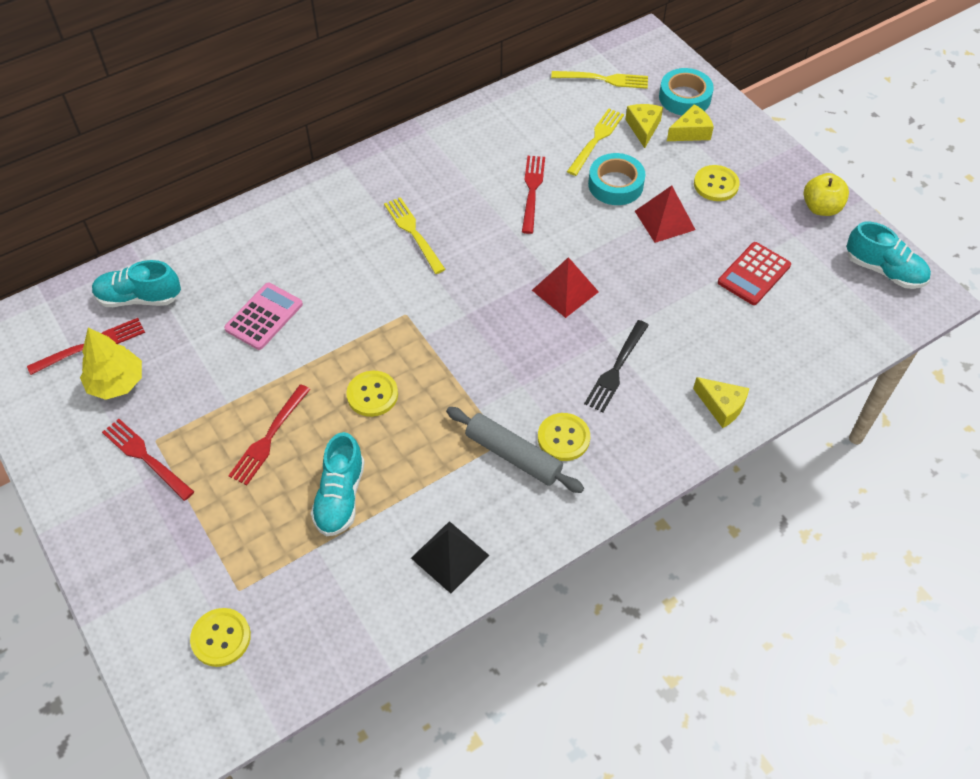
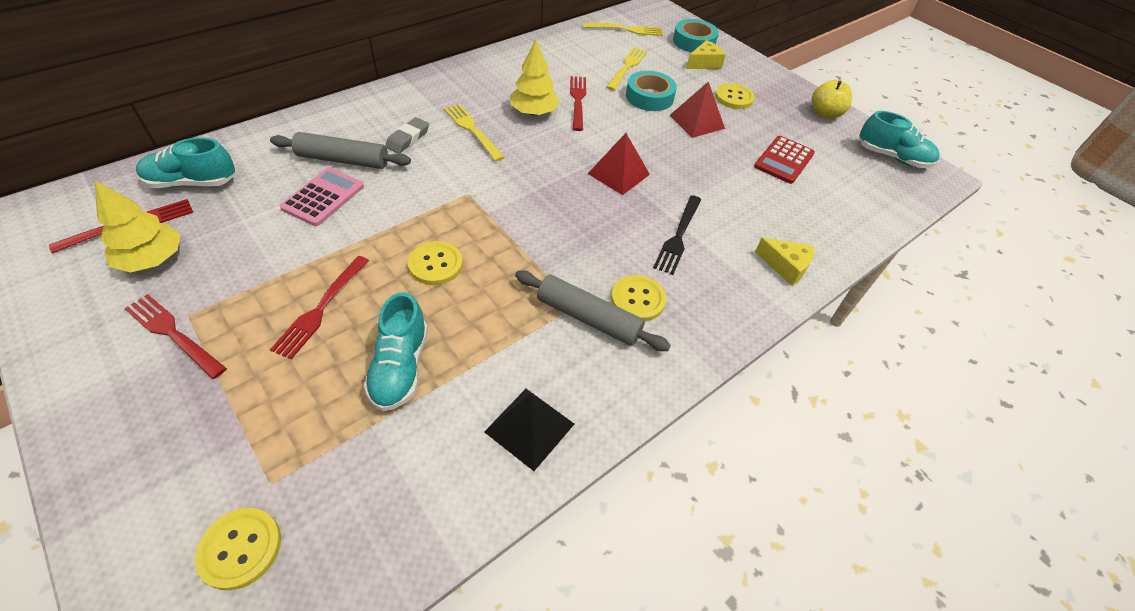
camera: 10 degrees left, 5 degrees down
yellow cheese [625,104,663,148] -> none
none -> grey rolling pin [270,132,411,169]
none -> grey eraser [385,117,429,154]
none -> yellow tree [510,40,560,115]

